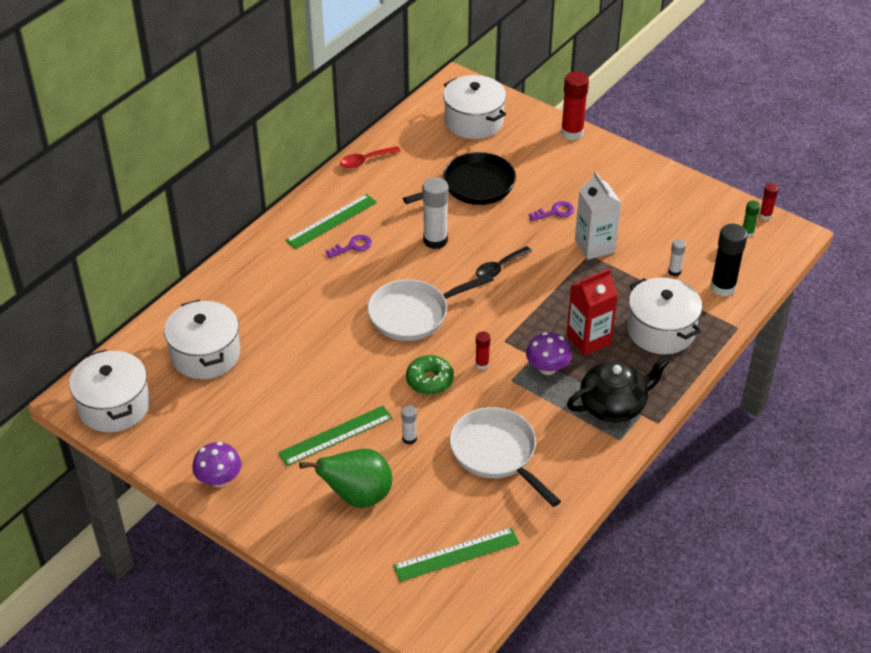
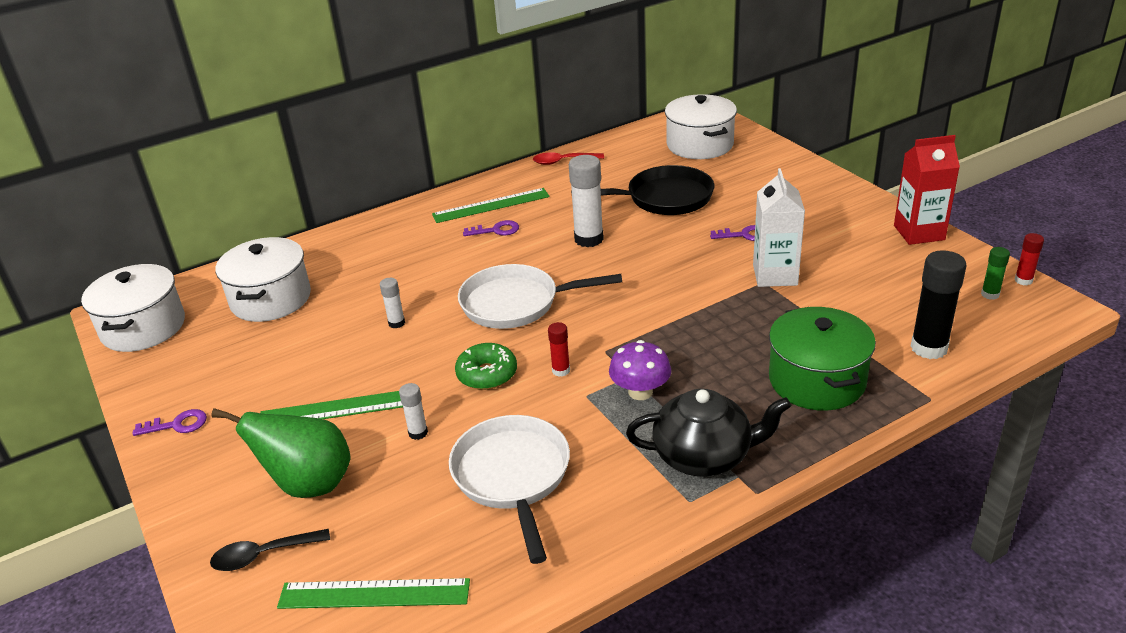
camera: 25 degrees right, 10 degrees down
purple mushroom [192,442,241,487] -> purple key [133,409,207,436]
black spoon [476,246,532,278] -> black spoon moved to [210,529,330,571]
red glue stick [561,71,589,140] -> none
red carton [566,268,618,356] -> red carton moved to [894,135,960,245]
white pot [627,278,702,354] -> green pot [769,307,876,411]
white glue stick [668,239,686,276] -> white glue stick moved to [380,278,405,328]

